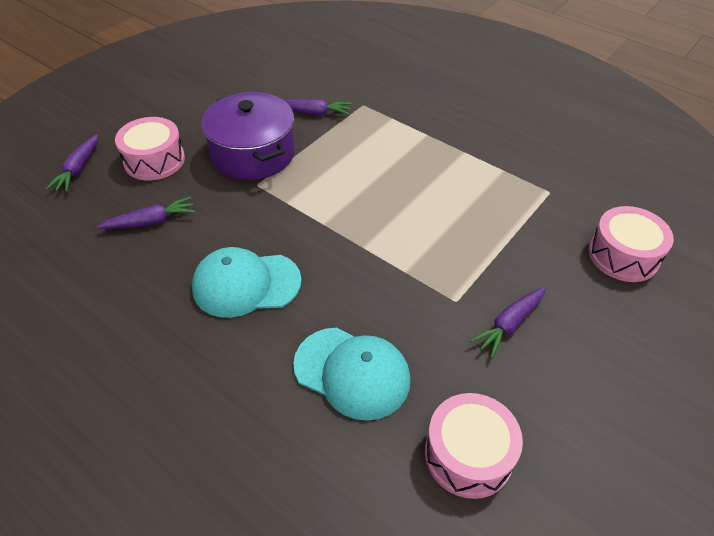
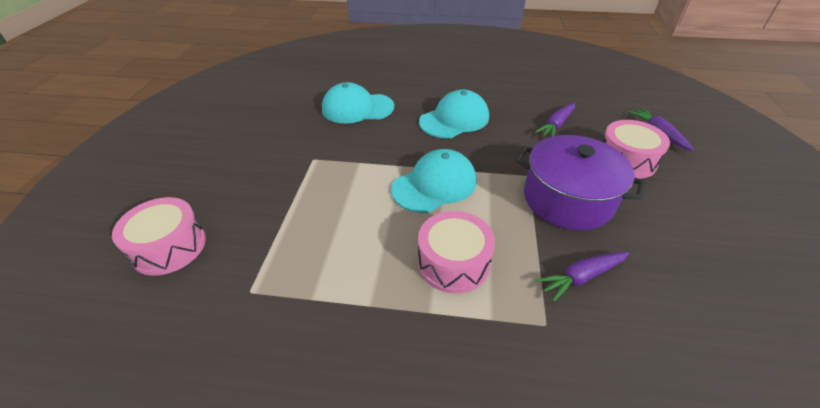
camera: 150 degrees right, 5 degrees down
pink drum [425,393,523,499] -> pink drum moved to [418,211,495,294]
purple carrot [470,287,546,358] -> none
none -> turquoise cap [391,149,477,213]

